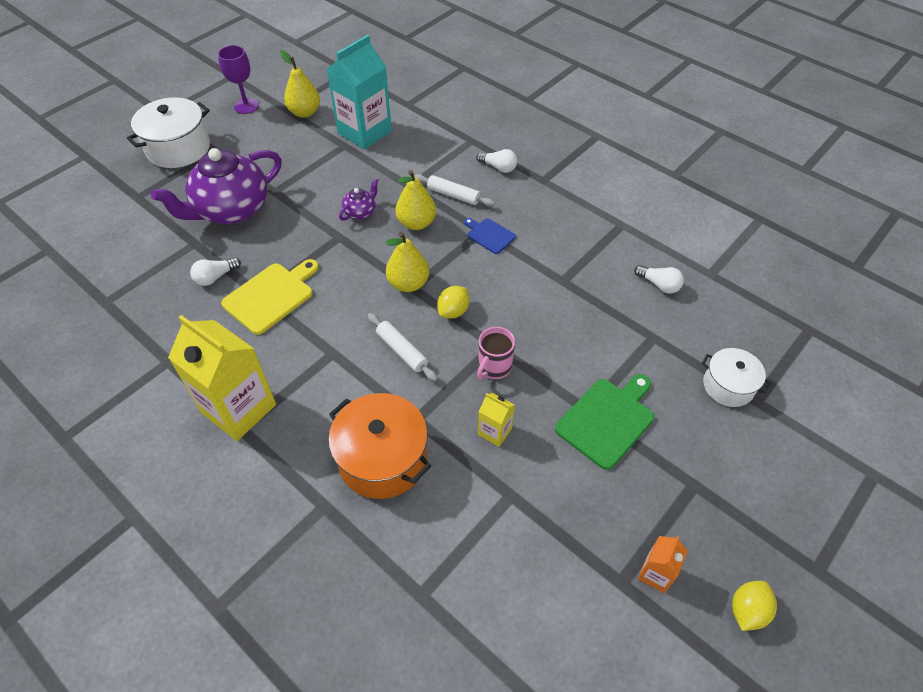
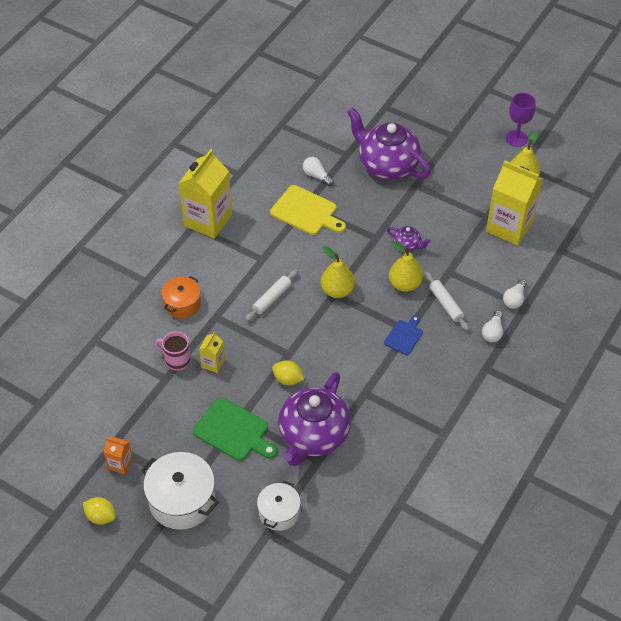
camera: 80 degrees right, 0 degrees up
white pot [127,97,210,168] -> white pot moved to [141,452,219,530]
turquoise carton [326,35,392,149] -> yellow carton [486,160,543,246]
orange pot [328,393,431,499] -> orange pot [162,276,201,318], size x0.61
white rolling pin [414,174,495,207] -> white rolling pin turned 45 degrees counterclockwise [425,272,469,331]
yellow lemon [437,286,470,319] -> yellow lemon moved to [272,360,304,385]
pink mug [477,327,515,380] -> pink mug moved to [155,331,191,371]
white light bulb [634,265,684,294] -> white light bulb moved to [503,279,527,309]
none -> purple teapot [278,372,351,466]

